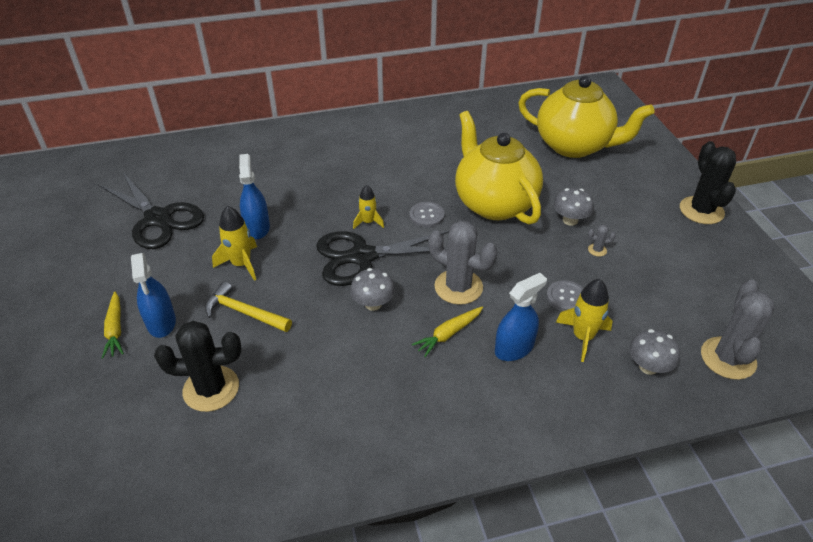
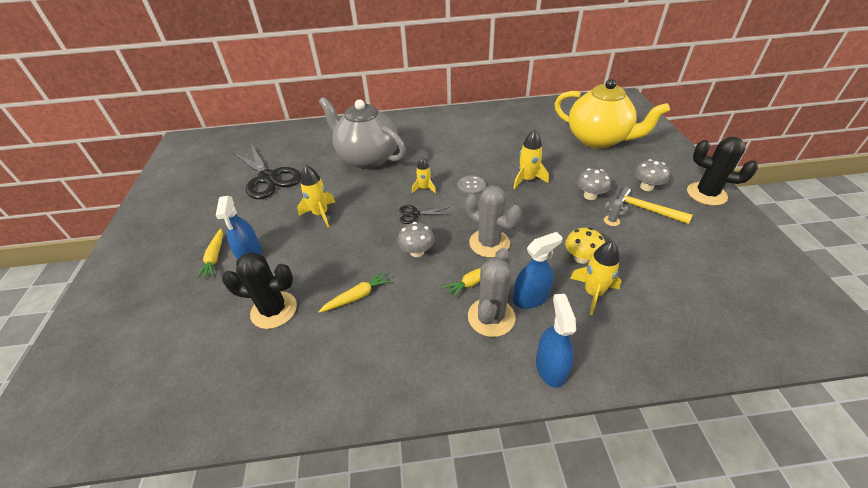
camera: 10 degrees right, 0 degrees up
yellow hammer [205,282,292,332] -> yellow hammer moved to [617,187,693,224]
blue spray bottle [239,154,270,239] -> blue spray bottle moved to [536,294,576,388]
black scissors [316,231,449,286] -> black scissors [399,205,450,224], size x0.45
yellow teapot [455,111,543,225] -> yellow rocket [513,130,549,189]
grey button [547,280,584,311] -> yellow mushroom [565,228,605,264]
grey mushroom [629,329,680,375] -> grey mushroom moved to [634,159,670,191]
black cactus [680,141,736,224] -> black cactus turned 60 degrees counterclockwise [687,137,758,206]
grey cactus [701,279,775,380] -> grey cactus moved to [468,248,516,337]
none -> yellow carrot [318,271,391,313]
none -> grey teapot [319,97,406,169]

